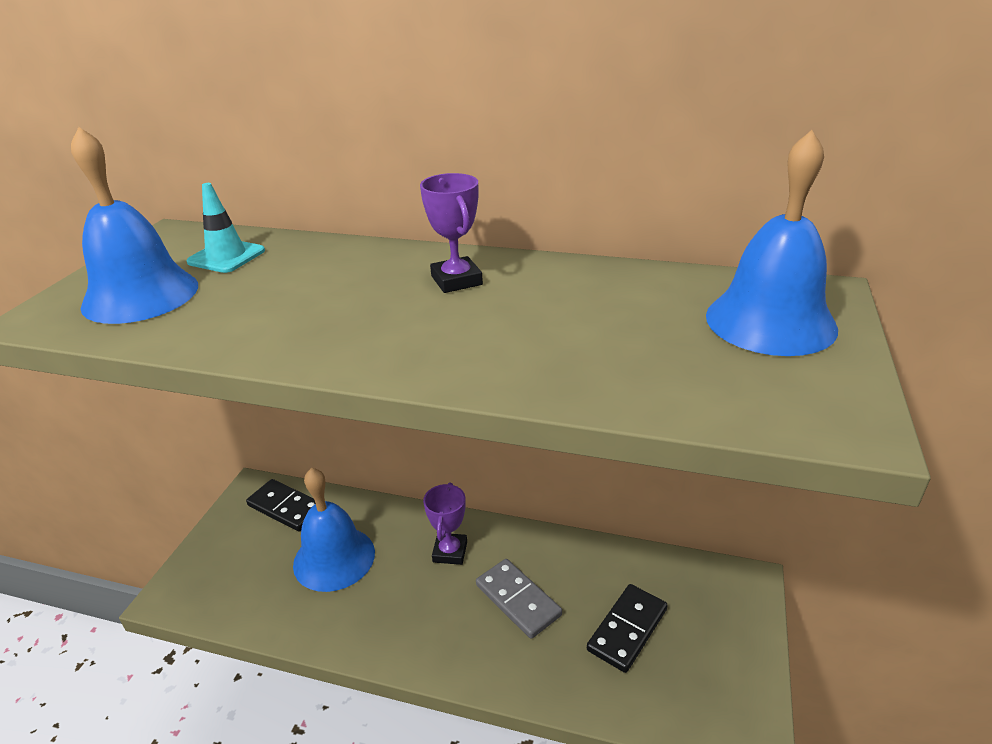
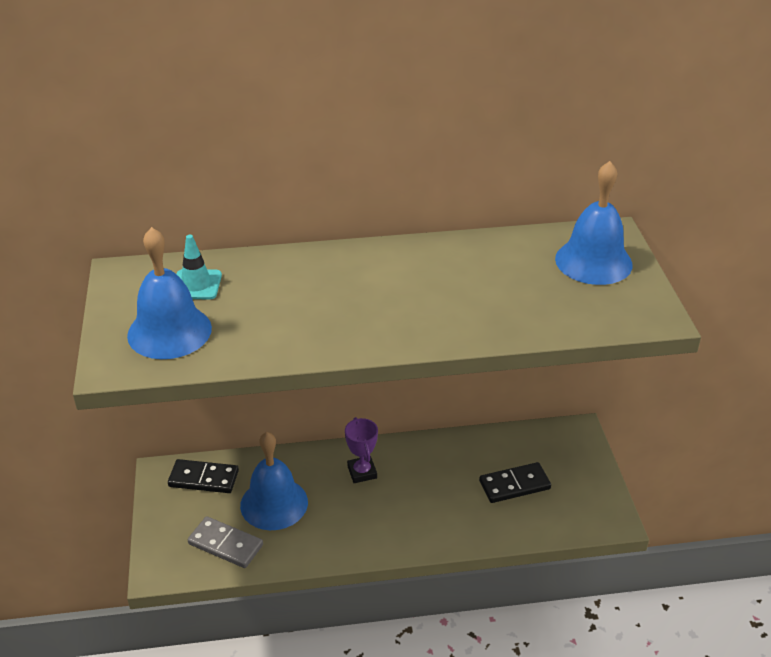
camera: 25 degrees left, 5 degrees up
purple trophy [420,173,483,293] -> none
grey domino [476,559,562,639] -> grey domino moved to [188,516,263,568]
black domino [587,584,668,673] -> black domino turned 60 degrees clockwise [479,462,551,503]

